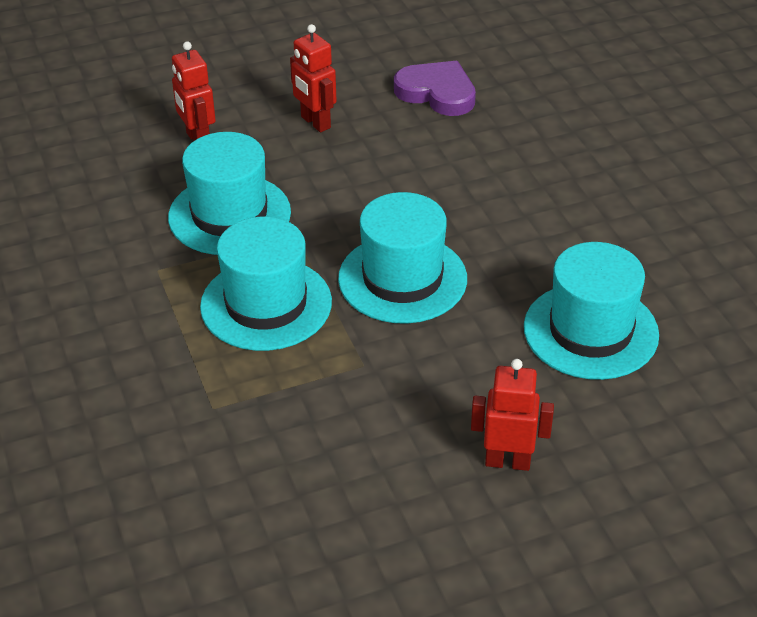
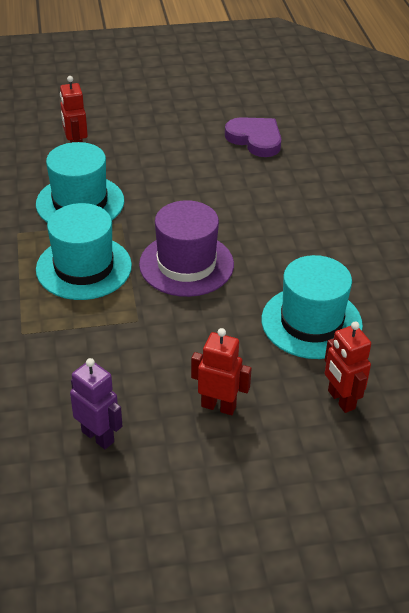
camera: 10 degrees right, 0 degrees up
red robot [290,24,337,132] -> red robot moved to [325,322,371,413]
turquoise hat [338,192,467,324] -> purple hat [139,200,234,297]
none -> purple robot [70,358,122,449]

